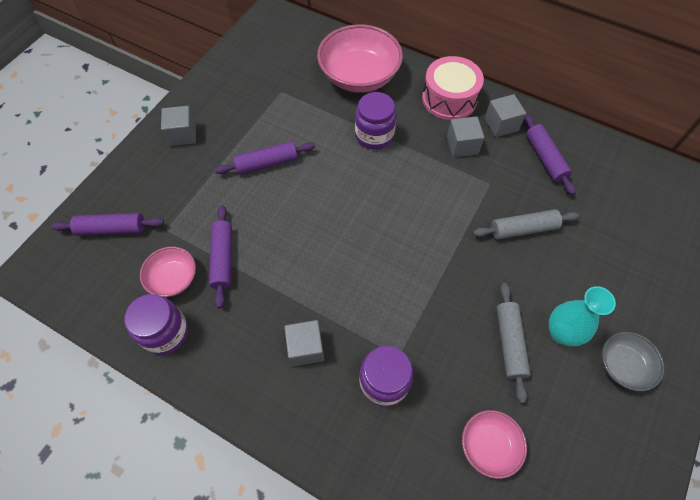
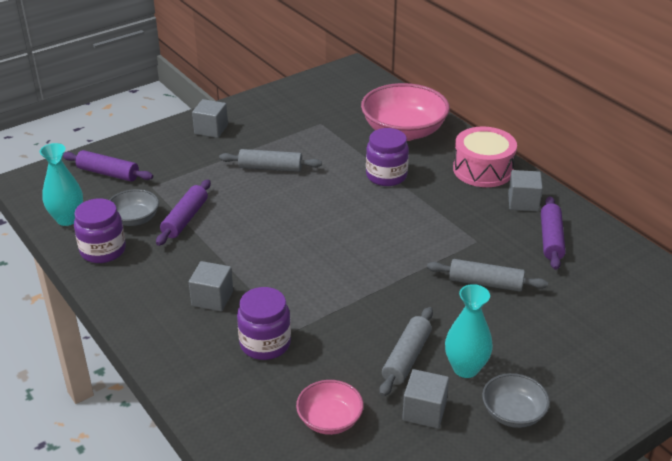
camera: 25 degrees right, 25 degrees down
pink bowl [140,247,196,297] -> grey bowl [109,189,159,226]
purple rolling pin [214,141,315,175] -> grey rolling pin [219,149,322,172]
grey cube [447,116,484,157] -> grey cube moved to [402,369,449,429]
none -> turquoise vase [40,143,83,226]

